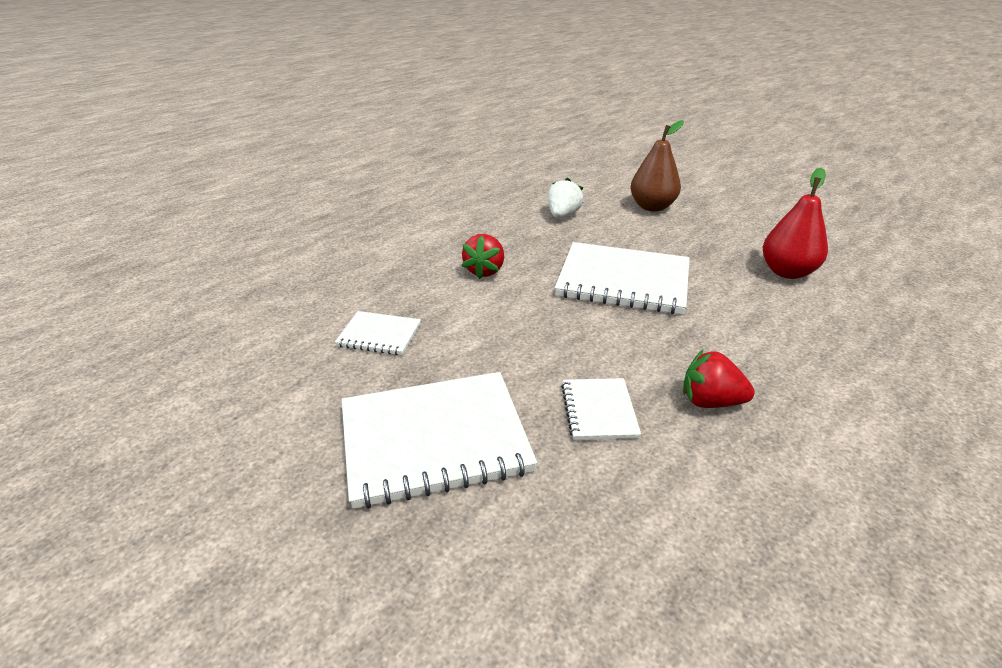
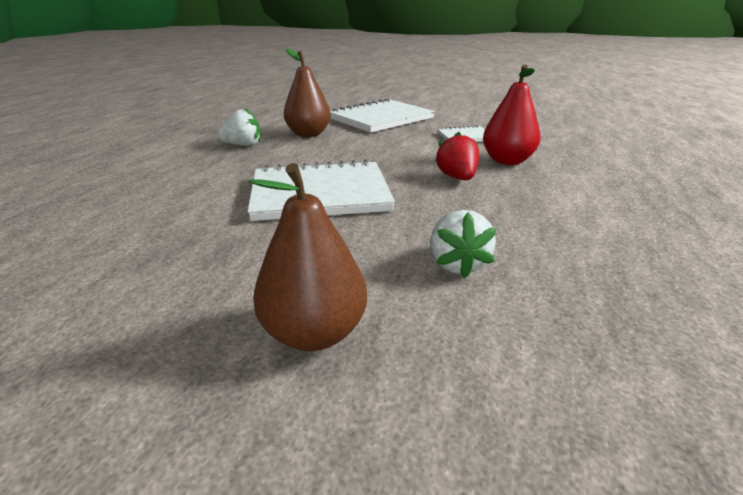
camera: 155 degrees right, 5 degrees down
white notebook [561,378,641,440] -> brown pear [284,48,331,137]
red strawberry [683,350,755,408] -> white strawberry [217,108,261,146]
red pear [763,168,828,279] -> red pear moved to [483,65,541,165]

